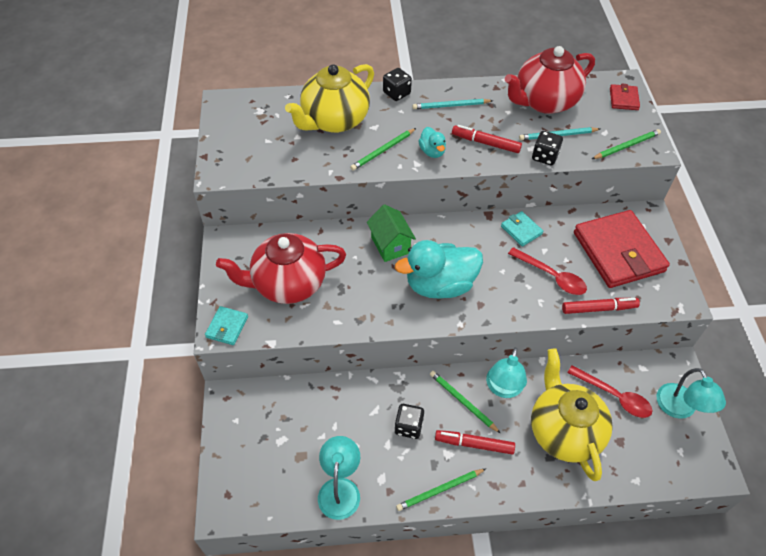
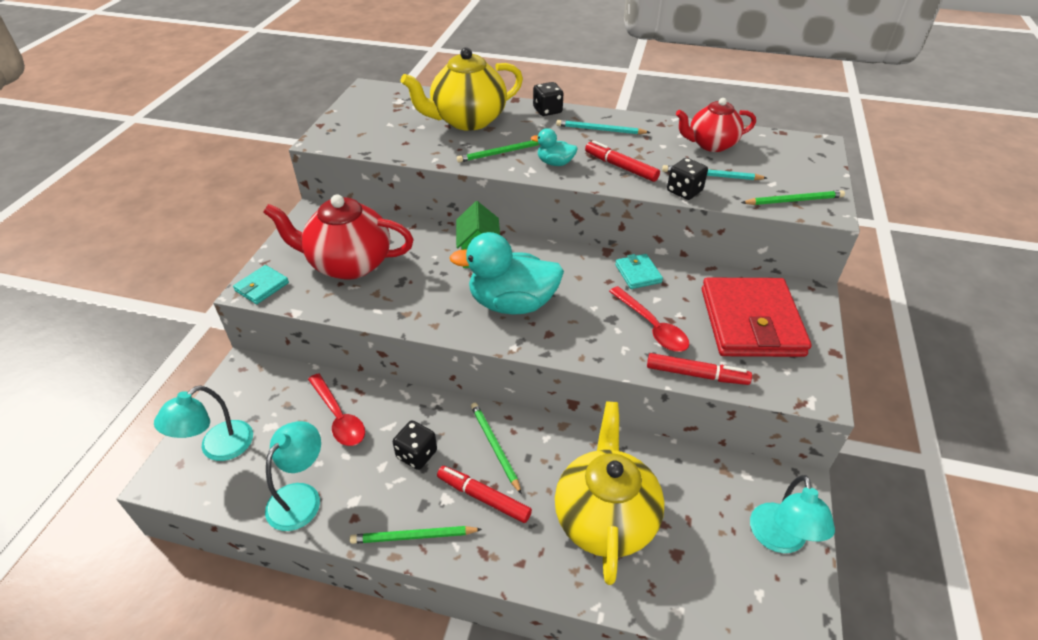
camera: 20 degrees right, 10 degrees down
turquoise duck [418,127,446,158] -> turquoise duck turned 105 degrees clockwise [531,128,577,166]
turquoise lamp [486,348,527,398] -> turquoise lamp moved to [154,385,253,461]
red teapot [505,46,595,114] -> red teapot [676,98,756,152], size x0.65
red spoon [567,365,652,418] -> red spoon moved to [308,373,365,446]
red wallet [610,84,640,110] -> none

